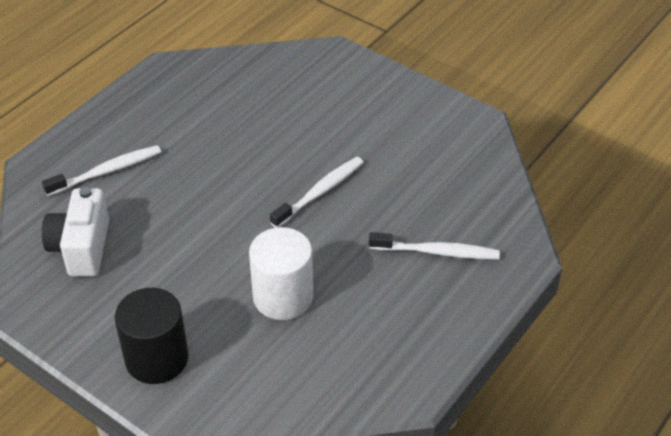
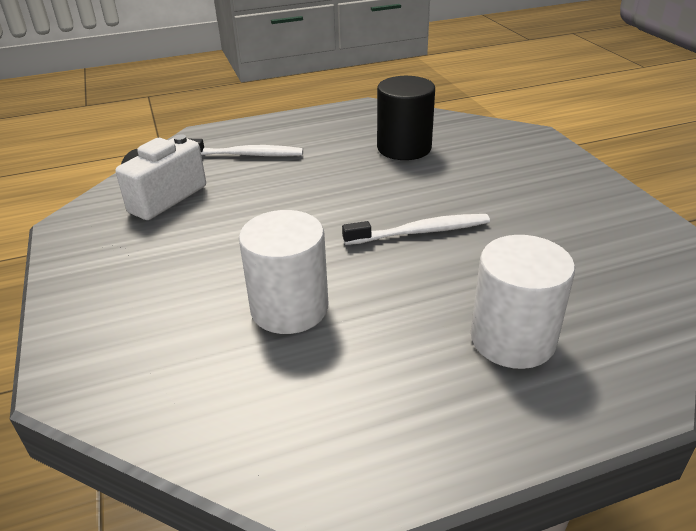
camera: 35 degrees right, 10 degrees down
black cylinder [114,288,189,384] -> black cylinder moved to [377,76,435,160]
white toothbrush [369,232,500,259] -> white cylinder [471,235,575,369]

